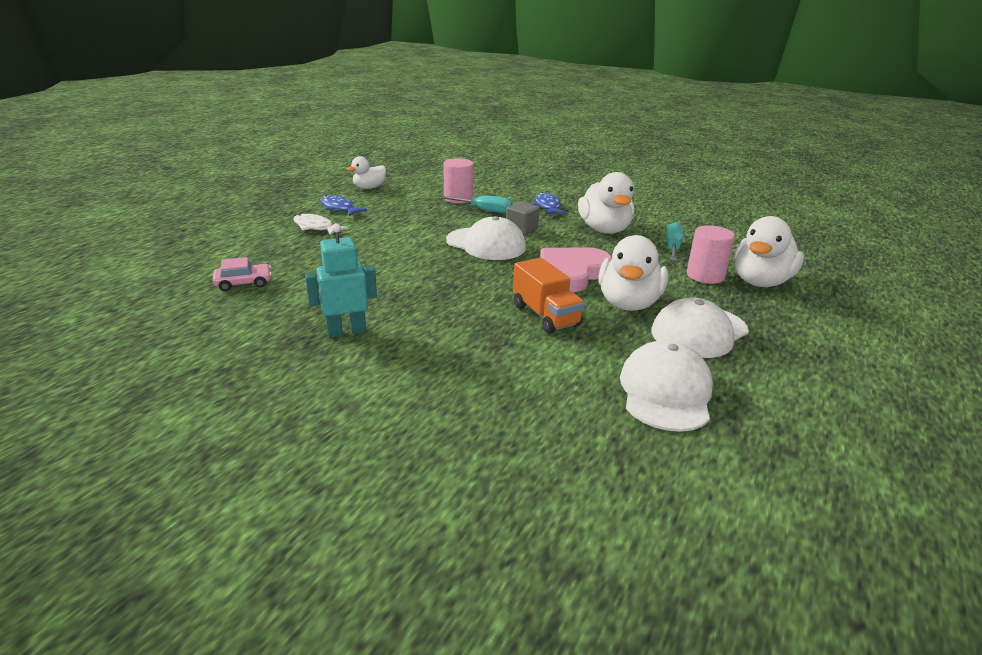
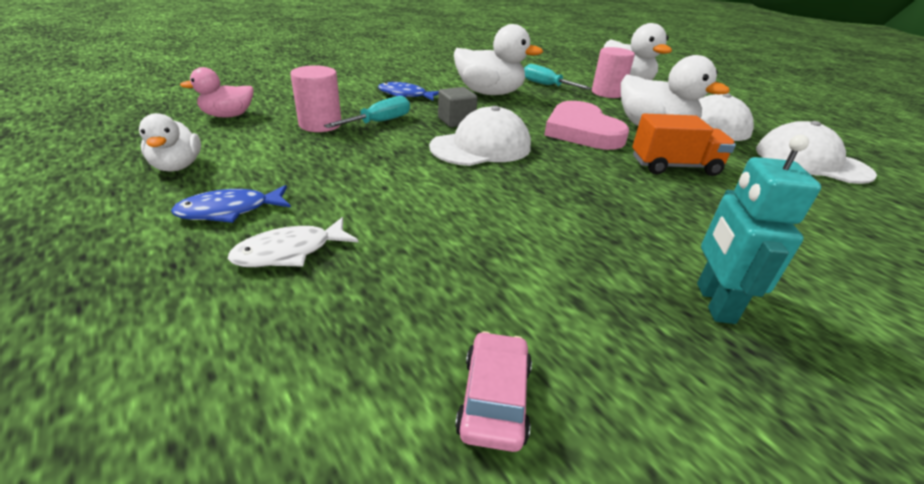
camera: 65 degrees left, 5 degrees up
none -> pink duck [180,67,254,117]

